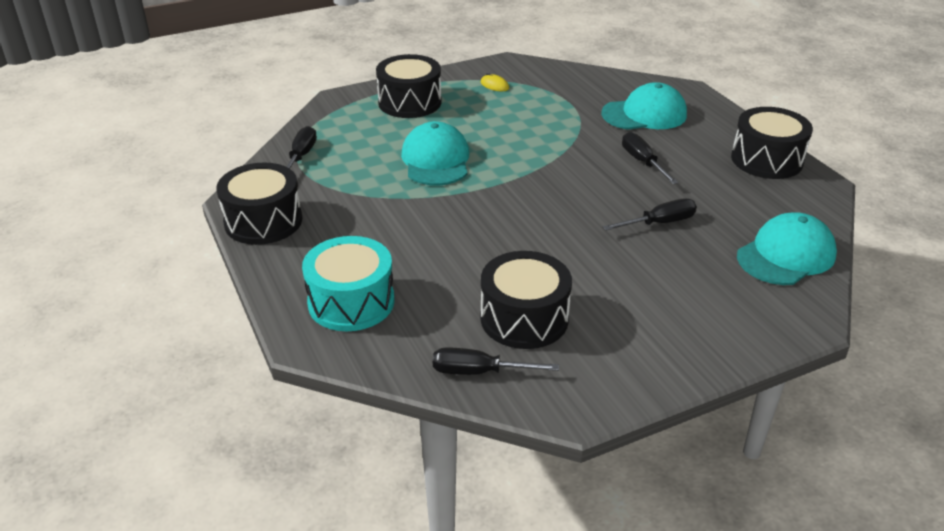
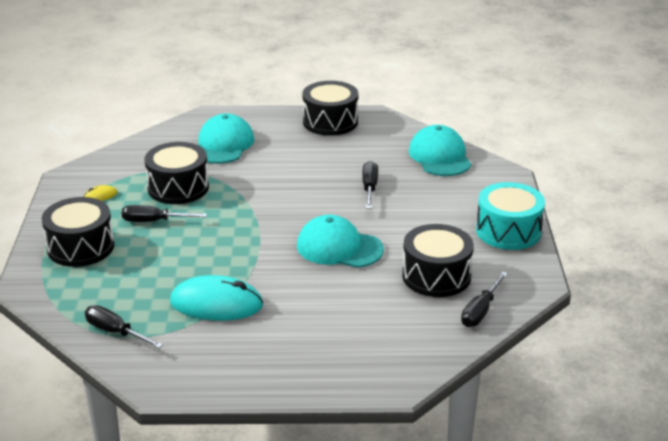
camera: 65 degrees left, 5 degrees down
black drum [216,163,302,245] -> black drum moved to [144,142,209,204]
turquoise drum [302,236,395,331] -> turquoise drum moved to [476,182,545,250]
turquoise cap [401,121,469,186] -> turquoise cap moved to [297,215,384,268]
black screwdriver [622,132,678,184] -> black screwdriver moved to [121,205,207,222]
none -> turquoise mouse [170,275,263,321]

